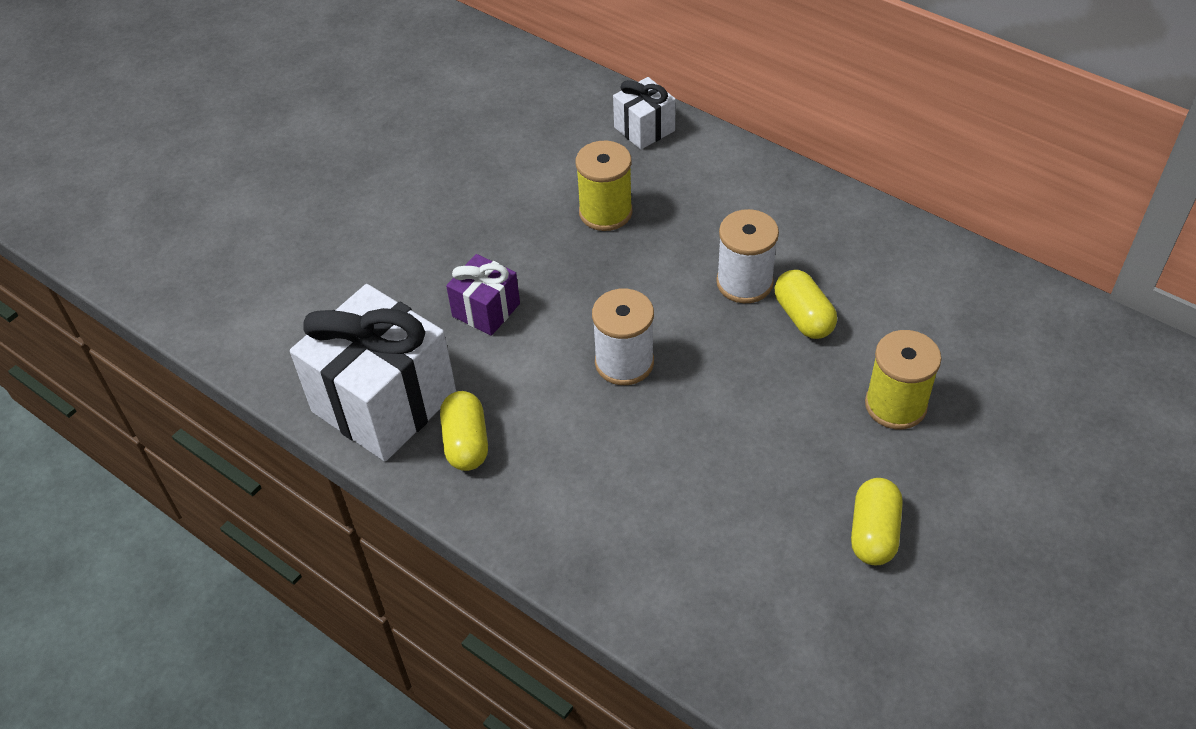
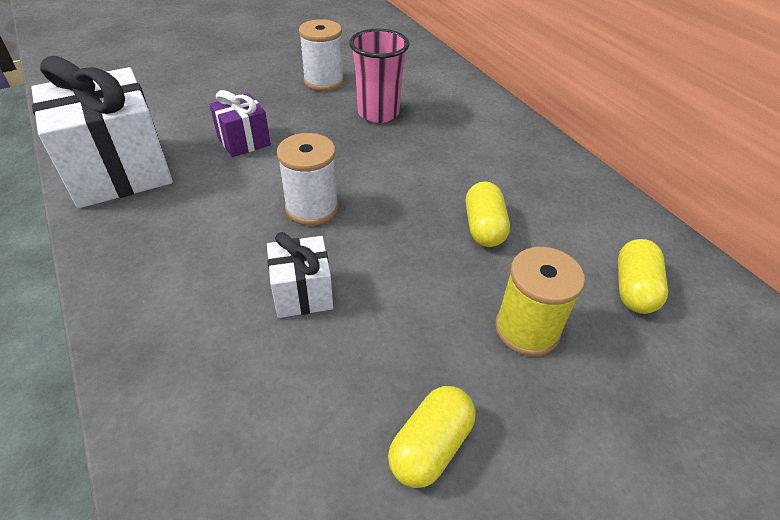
camera: 20 degrees right, 5 degrees down
yellow capsule [440,391,488,471] -> yellow capsule moved to [618,239,668,314]
yellow spool [576,141,632,231] -> pink cup [349,29,410,123]
white gift [613,77,676,150] -> white gift moved to [267,232,333,318]
white spool [716,209,779,303] -> white spool moved to [299,19,344,91]

